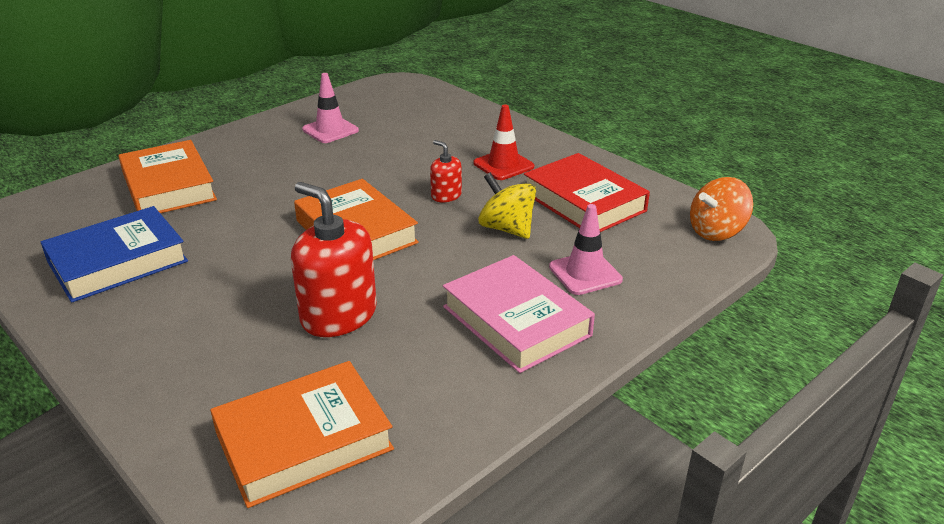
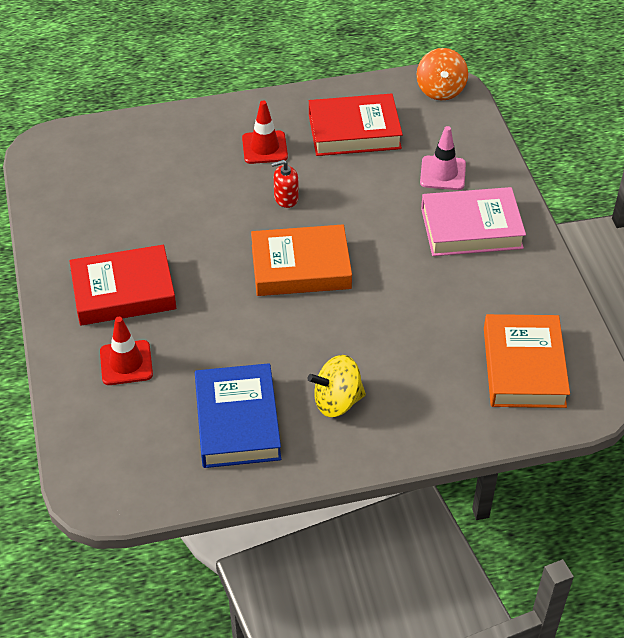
camera: 60 degrees left, 15 degrees up
orange book [118,140,217,213] -> red traffic cone [100,317,153,385]
red soap dispenser [291,182,377,337] -> none
pink traffic cone [302,73,359,143] -> none
yellow spinning top [478,173,536,239] -> yellow spinning top moved to [307,355,366,417]
none -> red book [70,245,176,325]

